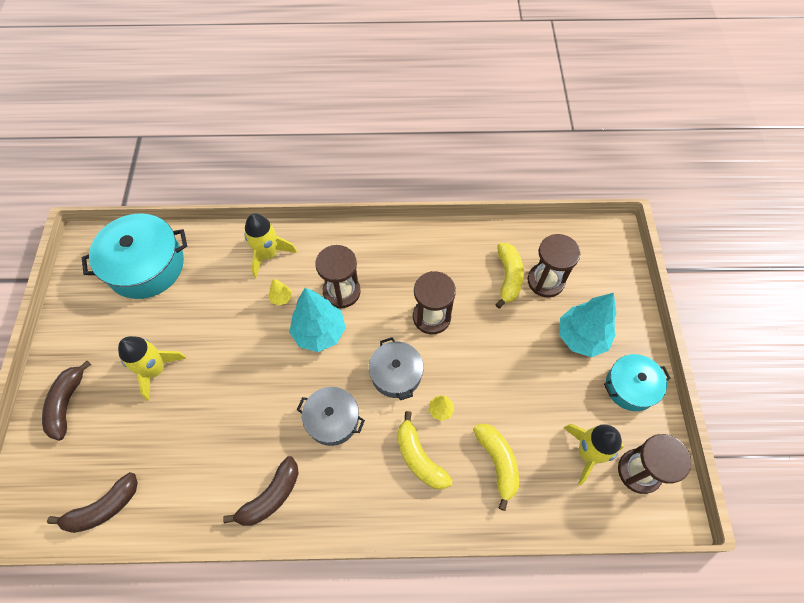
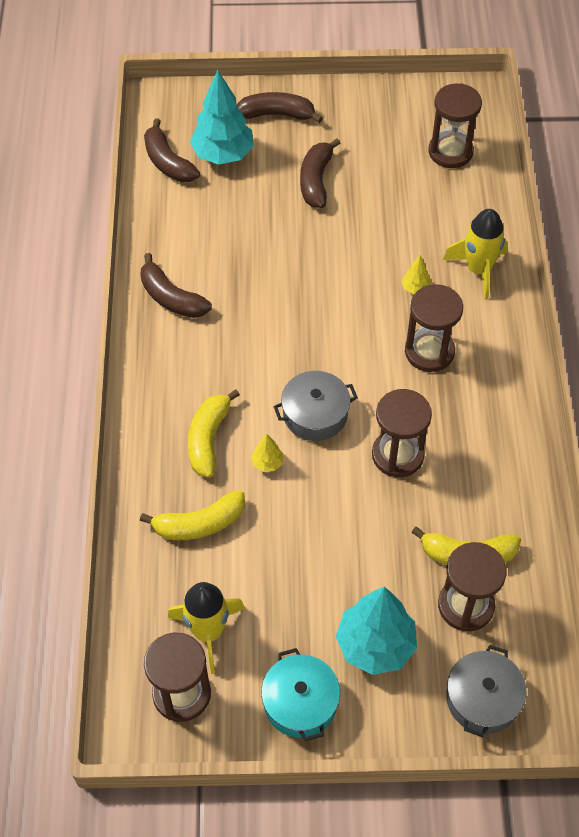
camera: 90 degrees right, 5 degrees down
turquoise pot [82,213,187,299] -> brown hourglass [428,83,482,168]
yellow rocket [118,336,187,400] -> brown banana [300,138,340,208]
turquoise tree [289,287,346,352] -> turquoise tree moved to [190,70,254,165]
grey pot [297,387,365,446] -> grey pot moved to [446,645,527,737]
yellow banana [397,411,453,490] -> yellow banana turned 45 degrees counterclockwise [188,389,240,478]

